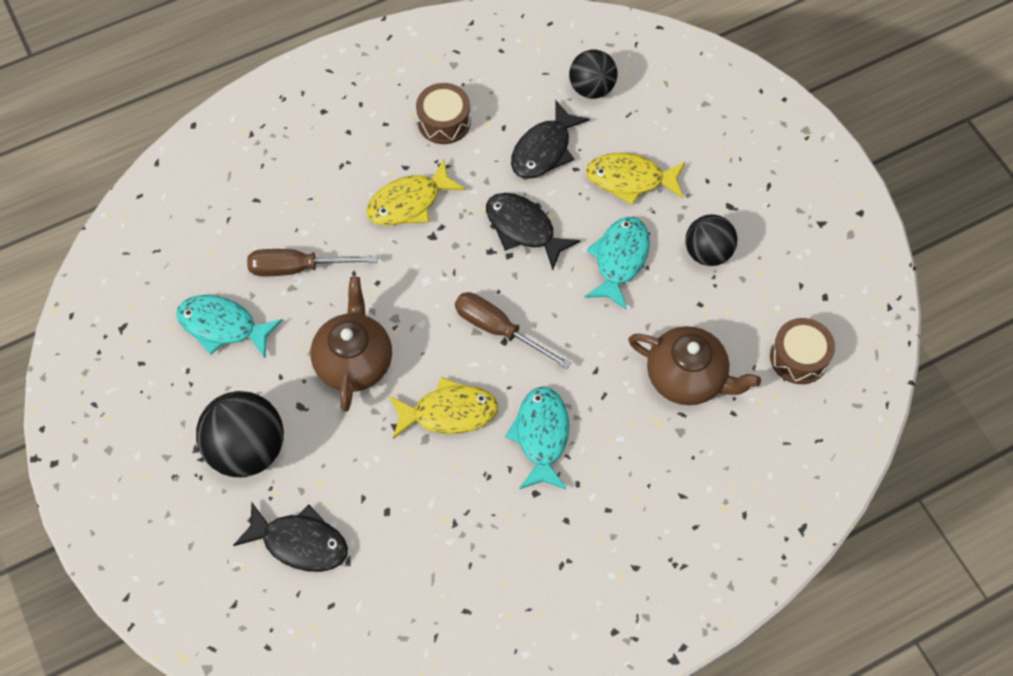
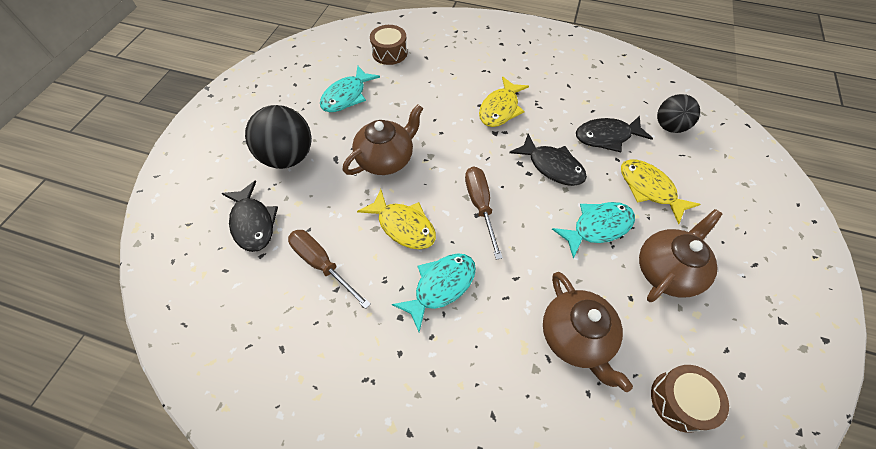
camera: 45 degrees right, 5 degrees down
turquoise fish [176,295,283,358] -> turquoise fish turned 120 degrees counterclockwise [320,66,380,112]
brown screwdriver [247,249,378,276] -> brown screwdriver moved to [288,230,371,309]
yellow fish [366,159,465,225] -> yellow fish turned 75 degrees counterclockwise [479,76,529,127]
brown drum [416,83,471,144] -> brown drum moved to [370,25,407,65]
black fish [486,193,580,270] -> black fish turned 135 degrees clockwise [509,134,587,186]
black ball [685,215,737,266] -> brown teapot [639,209,722,302]

